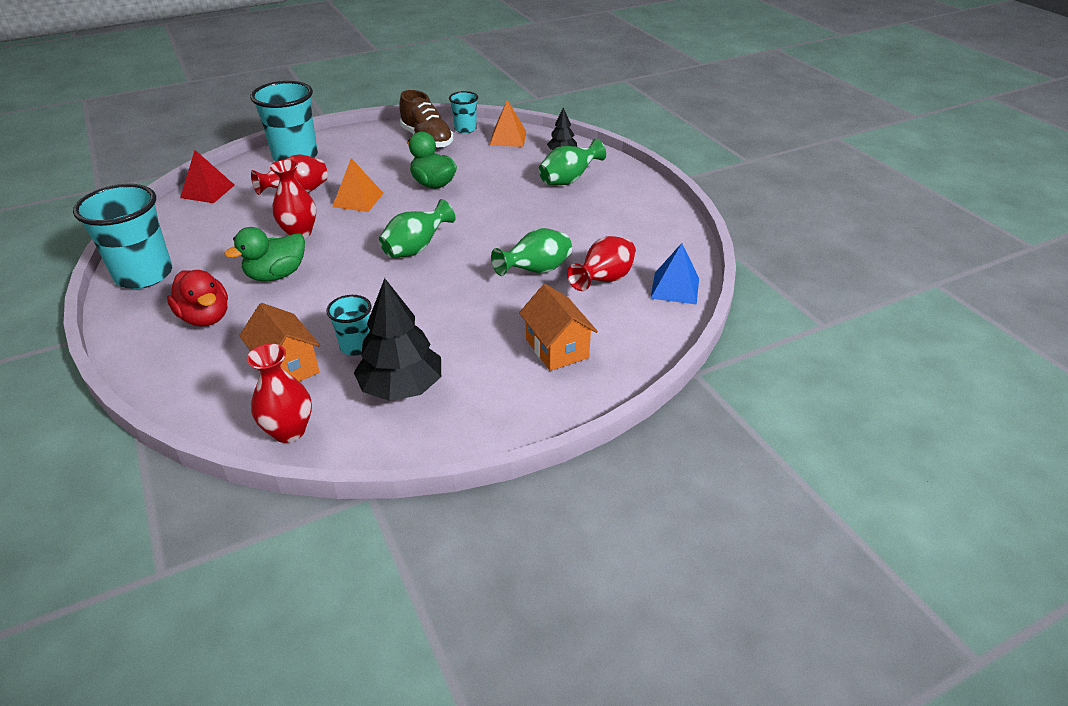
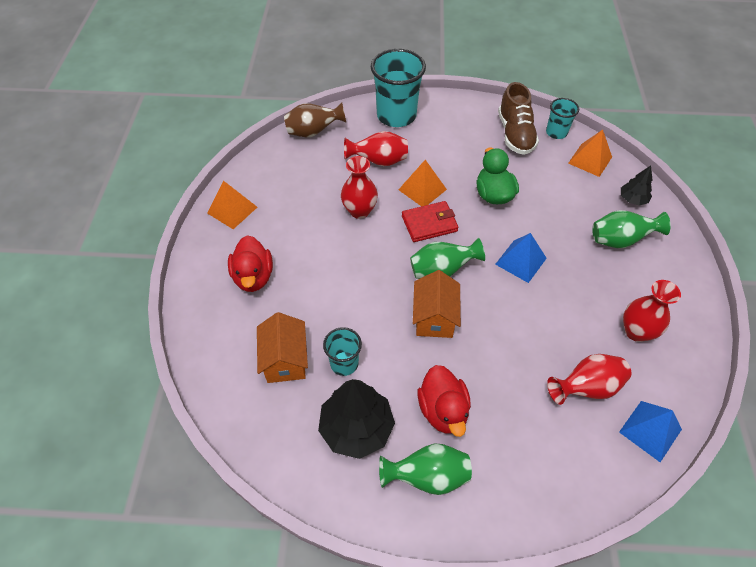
camera: 30 degrees right, 15 degrees up
turquoise cup [73,184,172,289] -> orange pyramid [207,181,257,229]
red pyramid [180,150,234,203] -> brown vase [284,102,346,137]
green duck [224,227,305,281] -> none
red vase [247,344,312,443] -> red vase moved to [623,280,681,342]
green vase [491,228,572,276] -> green vase moved to [379,443,472,495]
orange house [519,284,598,371] -> orange house moved to [413,270,461,338]
none -> red wallet [402,201,459,242]
none -> red duck [417,365,471,437]
none -> blue pyramid [495,233,547,283]

